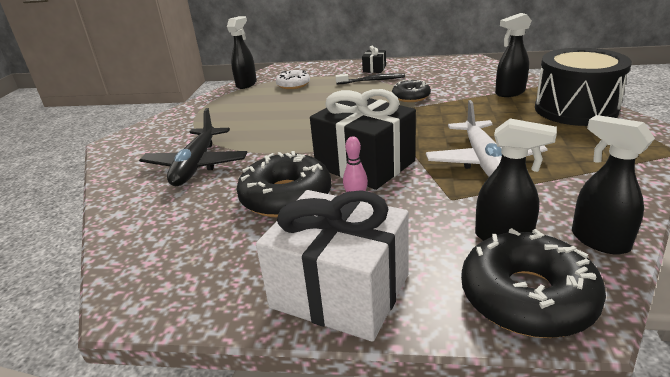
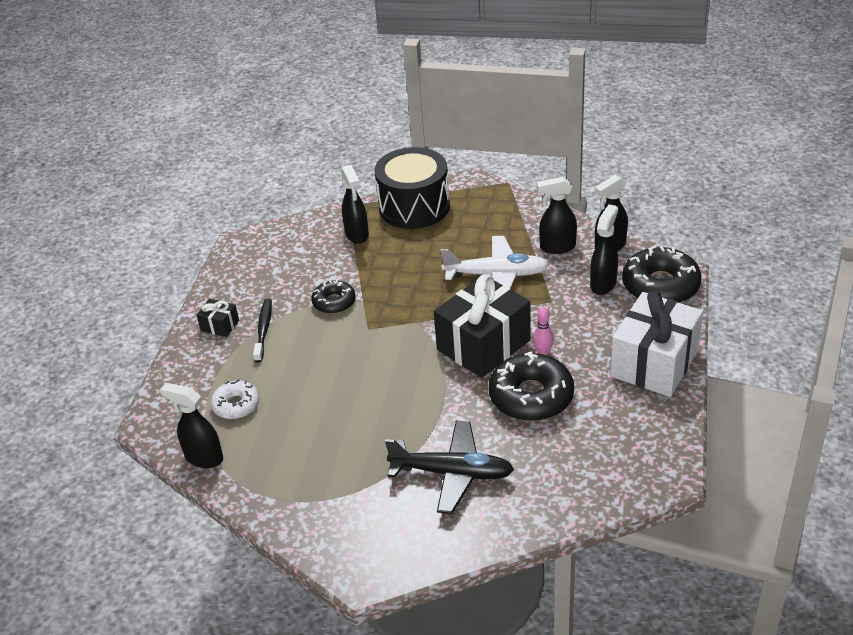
camera: 85 degrees left, 10 degrees up
none -> black spray bottle [537,177,577,254]

